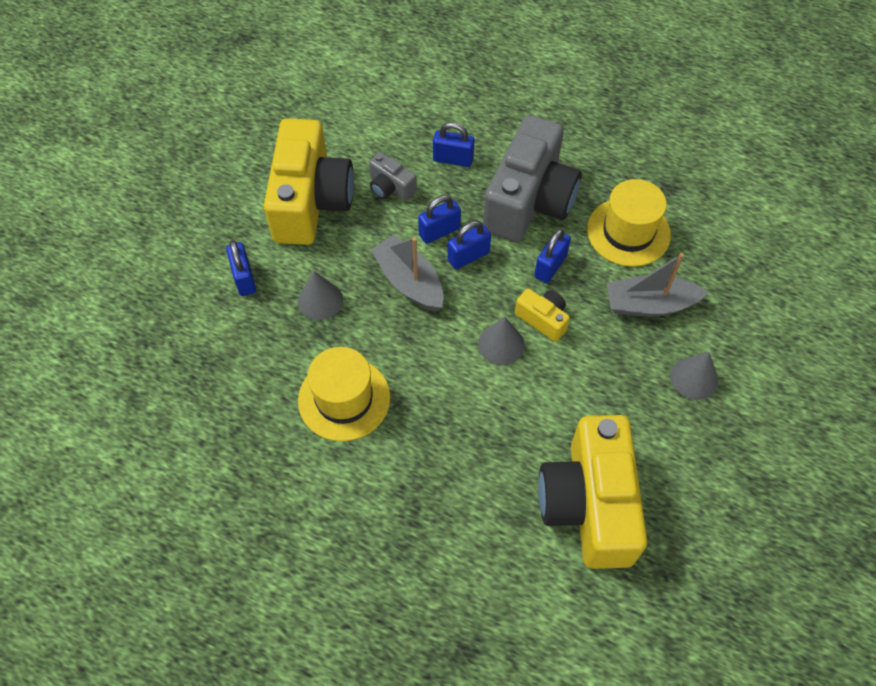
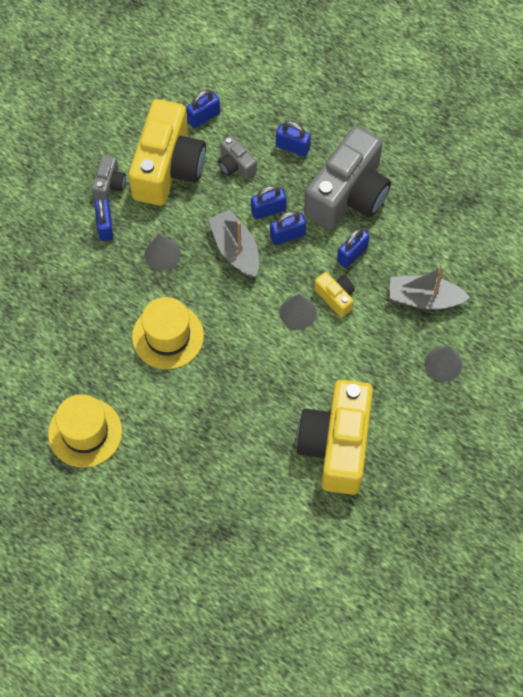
camera: 10 degrees right, 5 degrees up
yellow hat [587,179,671,267] -> yellow hat moved to [48,394,122,468]
none -> grey camera [92,155,126,200]
none -> blue padlock [186,90,220,128]

